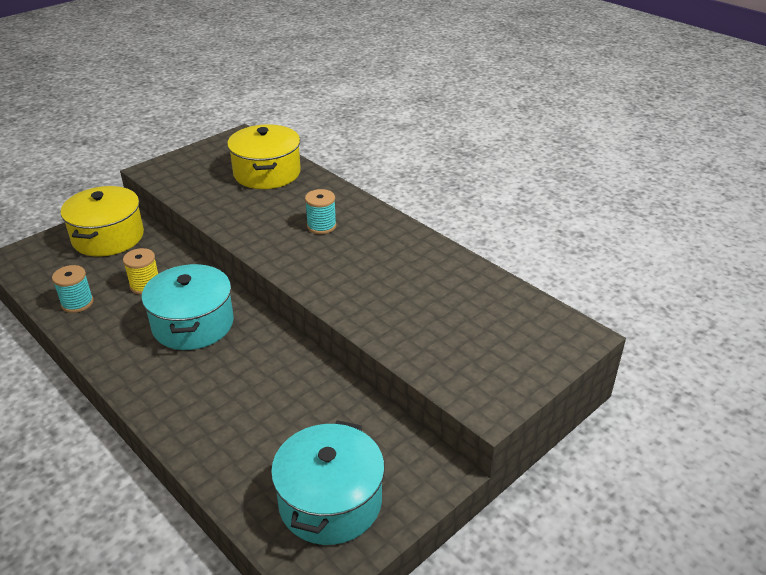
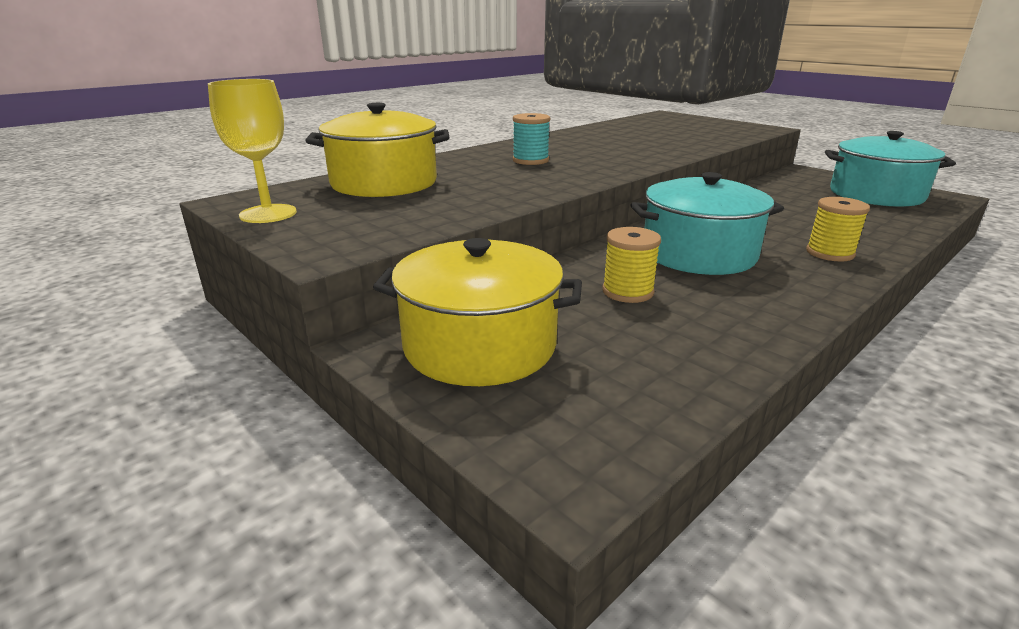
camera: 90 degrees left, 10 degrees down
turquoise spool [52,265,93,313] -> none
none -> yellow goblet [208,79,297,223]
none -> yellow spool [806,197,870,262]

